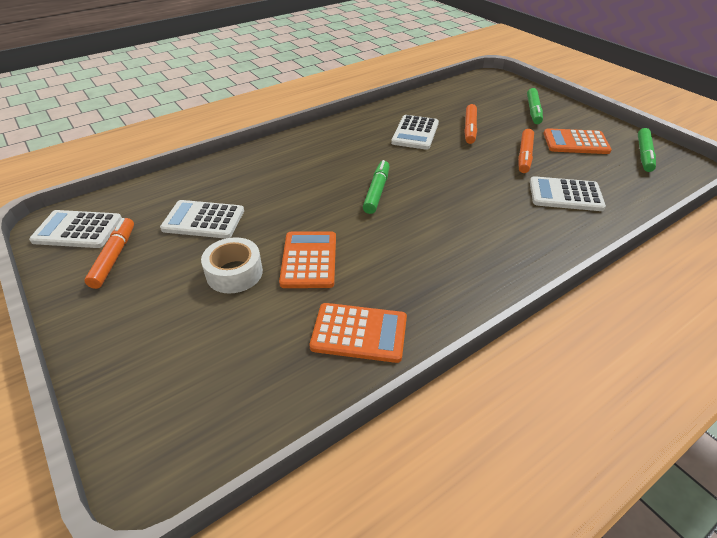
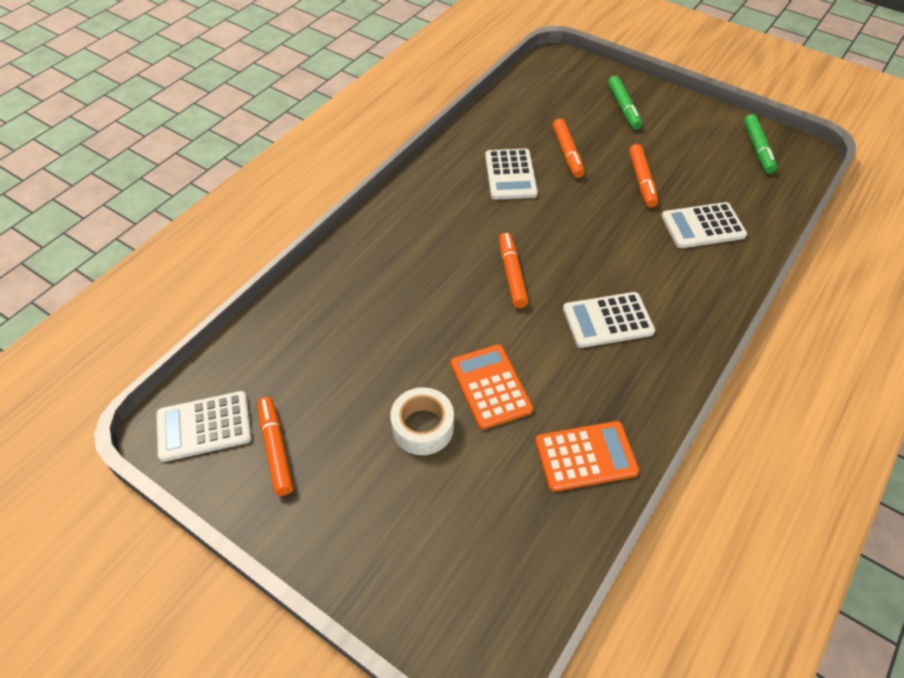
camera: 20 degrees left, 10 degrees up
white calculator [160,200,244,239] -> white calculator moved to [563,292,655,348]
green marker [363,160,390,214] -> orange marker [499,233,529,308]
orange calculator [544,128,612,154] -> none

